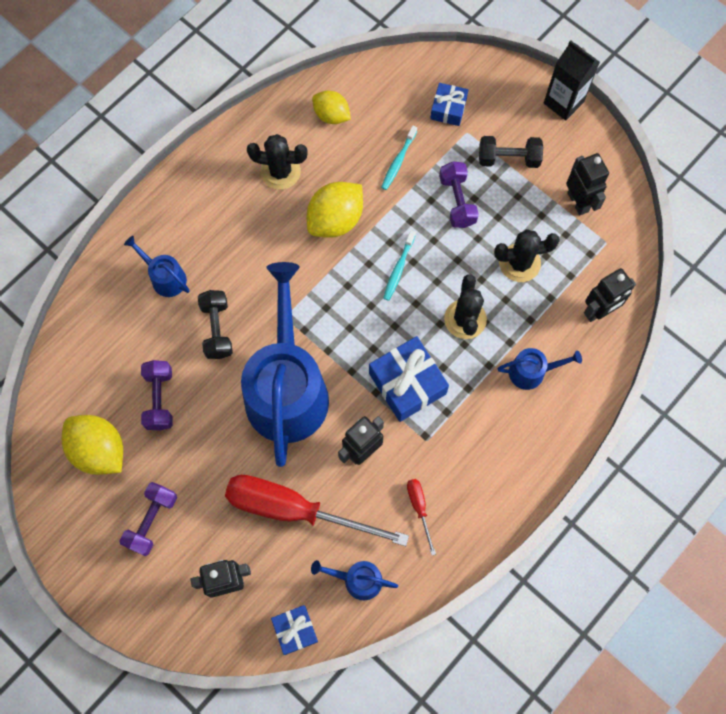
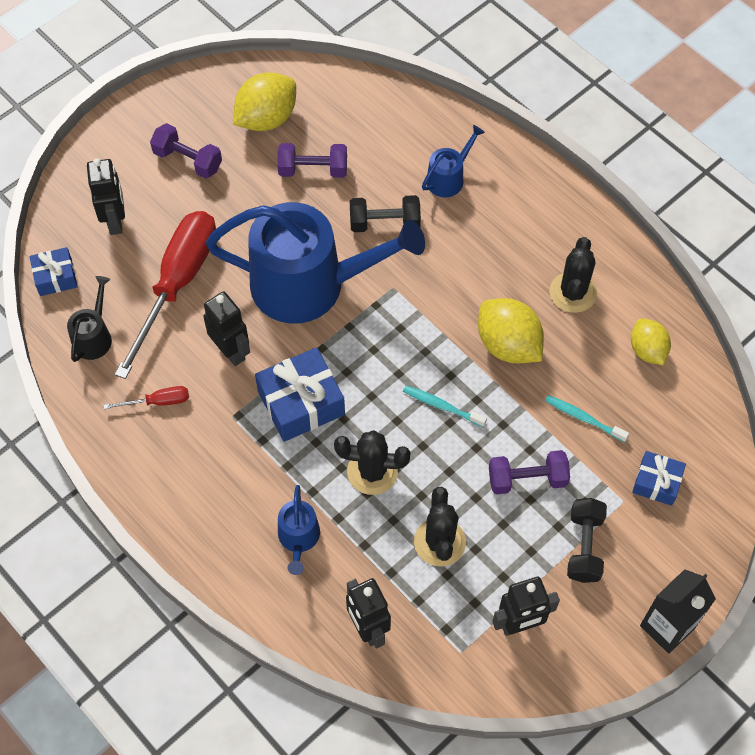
camera: 95 degrees right, 10 degrees down
blue watering can [311,560,398,600] -> black watering can [67,276,112,362]
yellow lemon [312,91,351,124] -> yellow lemon turned 60 degrees counterclockwise [631,319,671,365]

